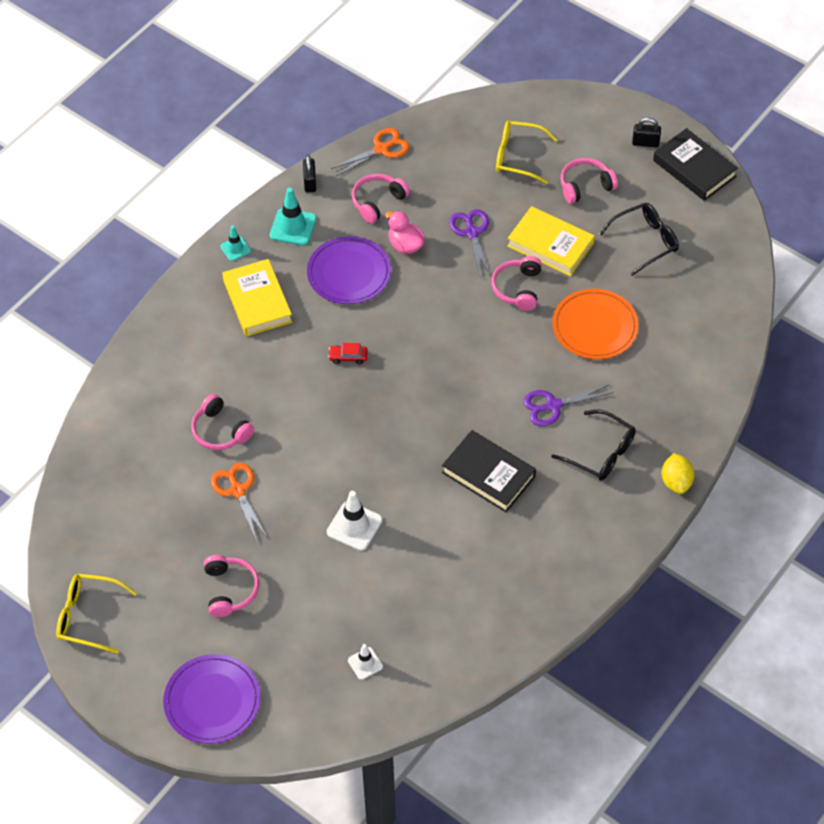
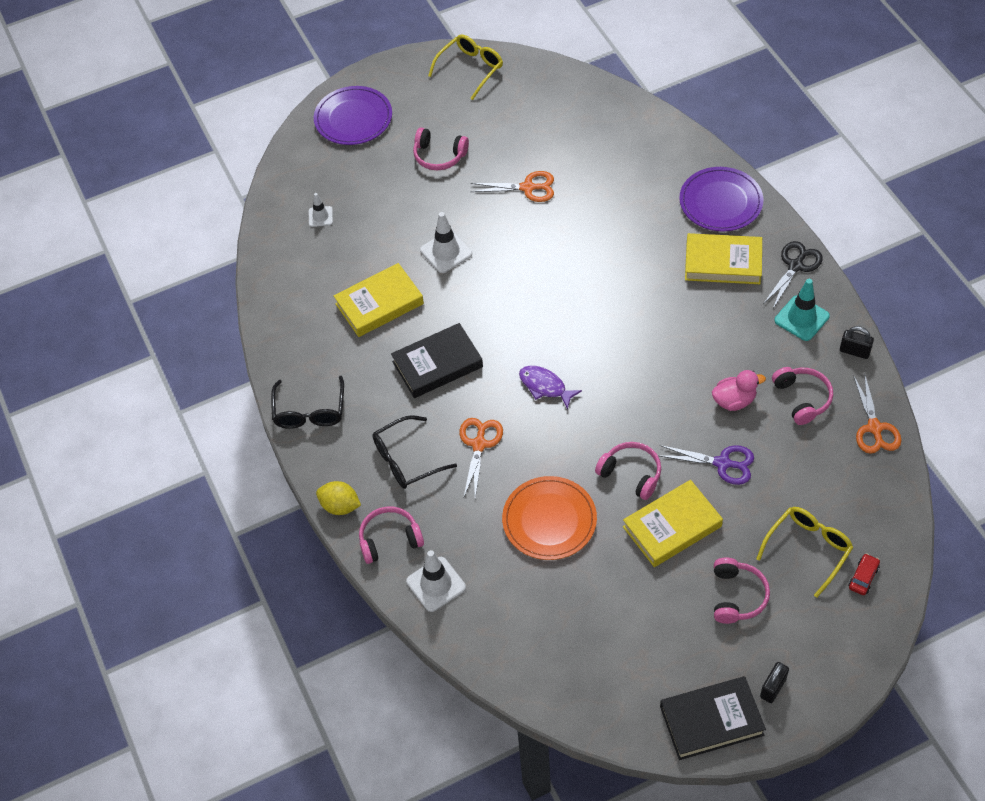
camera: 120 degrees right, 0 degrees up
pink headphones [191,394,254,450] -> pink headphones moved to [359,506,424,564]
turquoise traffic cone [220,225,251,261] -> black scissors [763,241,823,308]
purple plate [307,236,391,304] -> purple plate moved to [679,167,763,232]
red car [328,343,368,365] -> red car moved to [848,553,880,595]
purple scissors [523,384,614,426] -> orange scissors [460,418,503,499]
black glasses [599,203,679,276] -> black glasses moved to [271,376,344,429]
none -> yellow book [334,263,424,337]
none -> white traffic cone [406,550,466,612]
none -> purple fish [519,366,582,410]

